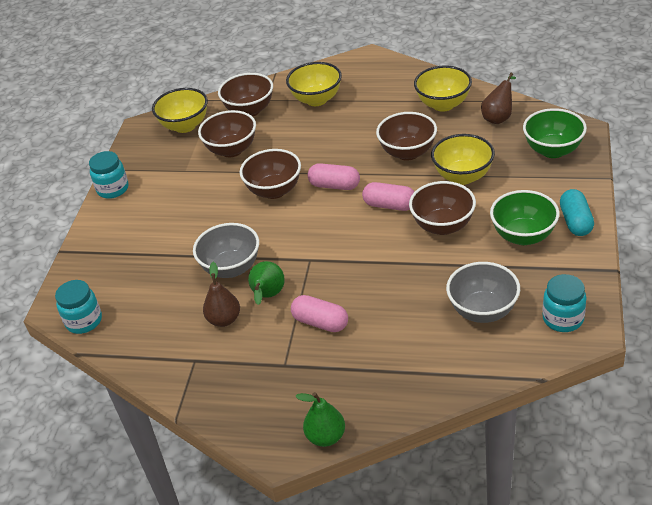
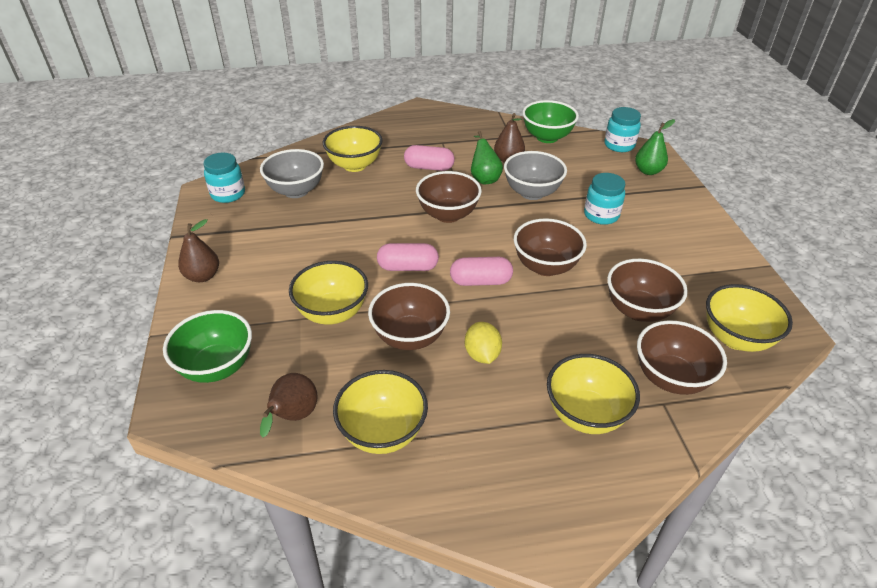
camera: 155 degrees right, 0 degrees up
turquoise jar [89,151,129,199] -> turquoise jar moved to [584,173,626,225]
green pear [295,392,345,447] -> green pear moved to [635,119,675,175]
brown bowl [409,181,476,235] -> brown bowl moved to [416,171,482,223]
green bowl [490,190,560,245] -> green bowl moved to [522,100,579,143]
turquoise capsule [560,189,594,236] -> brown pear [178,219,219,282]
none -> yellow bowl [323,126,383,172]
none -> yellow lemon [465,322,502,364]

